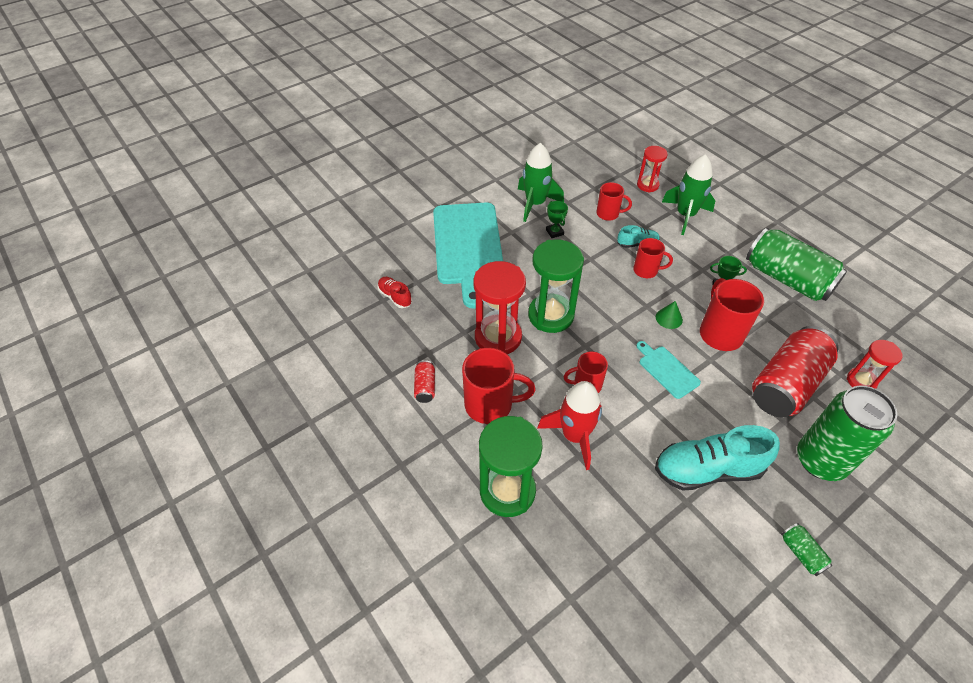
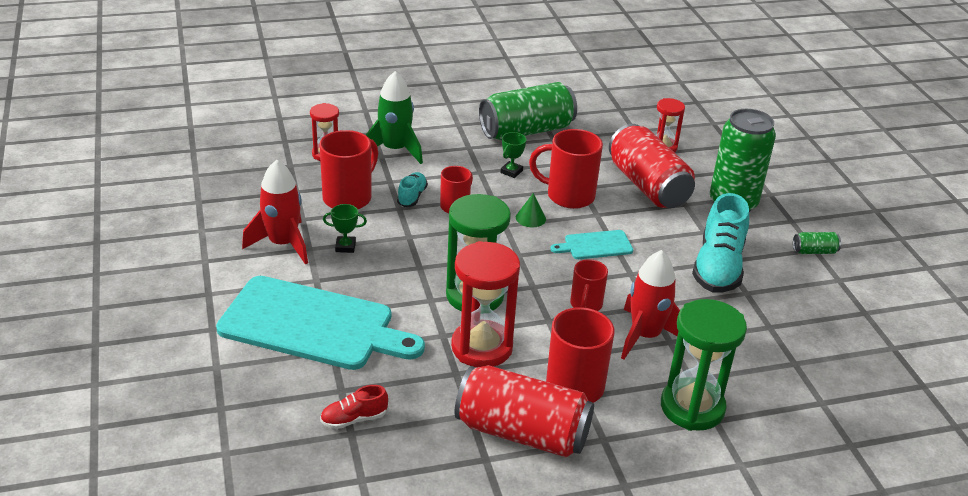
camera: 70 degrees left, 15 degrees down
red can [414,360,435,403] -> red can [454,365,594,457], size x2.41
green rocket [518,143,564,222] -> red rocket [242,160,308,264]
red mug [596,182,632,221] -> red mug [319,130,378,209], size x1.66

